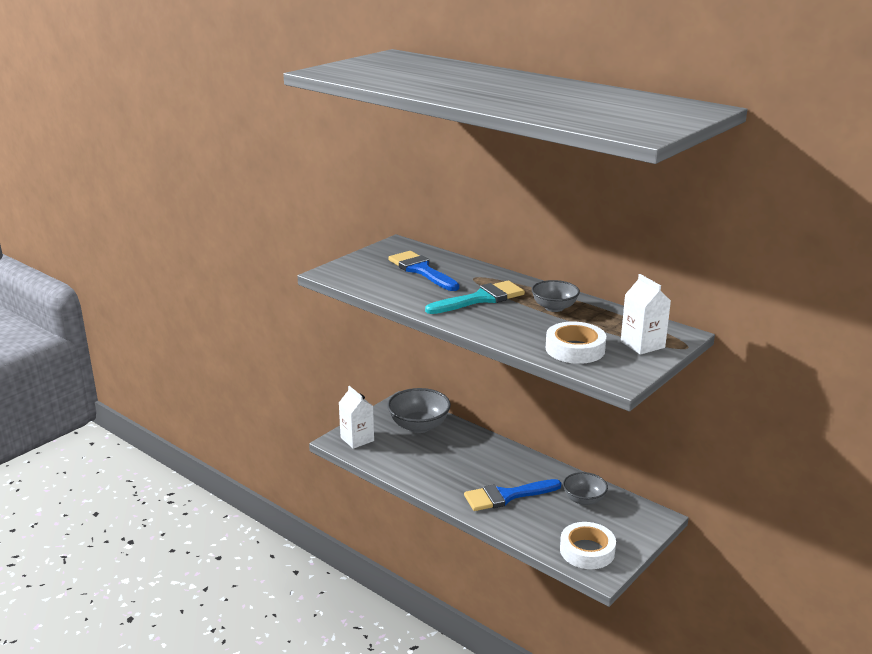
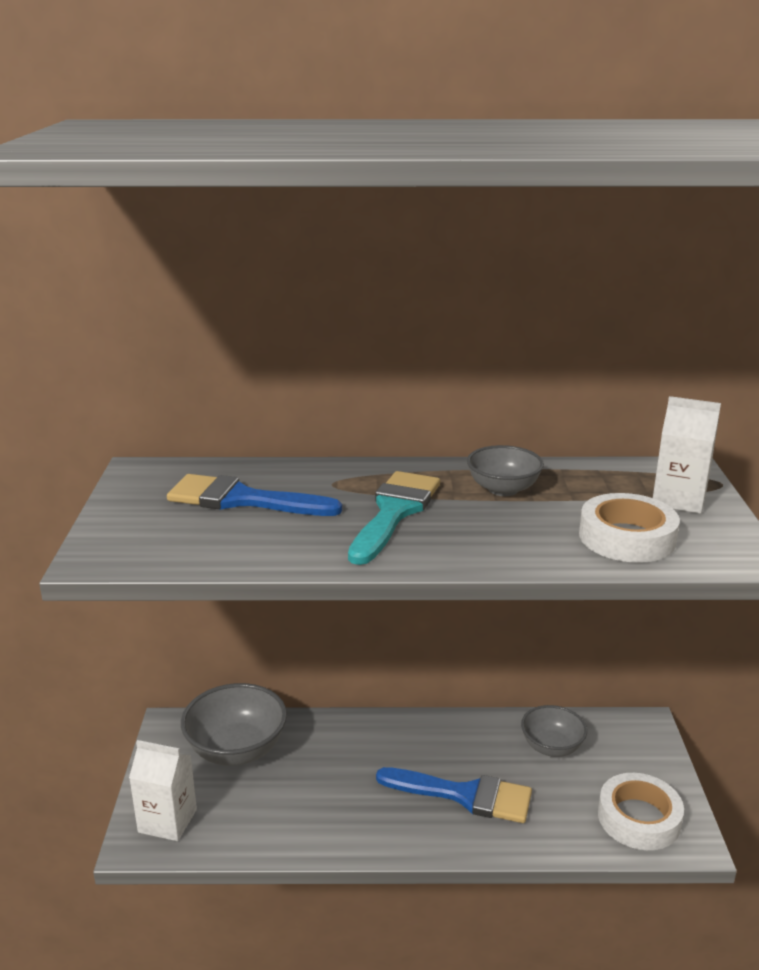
camera: 40 degrees left, 0 degrees up
blue brush [464,479,561,511] -> blue brush turned 105 degrees counterclockwise [376,767,532,823]

